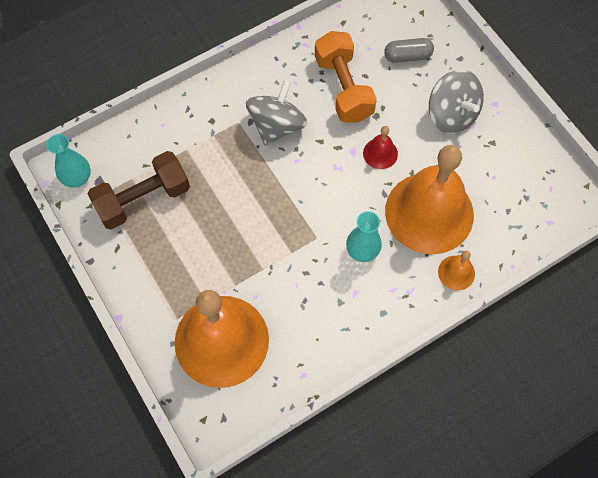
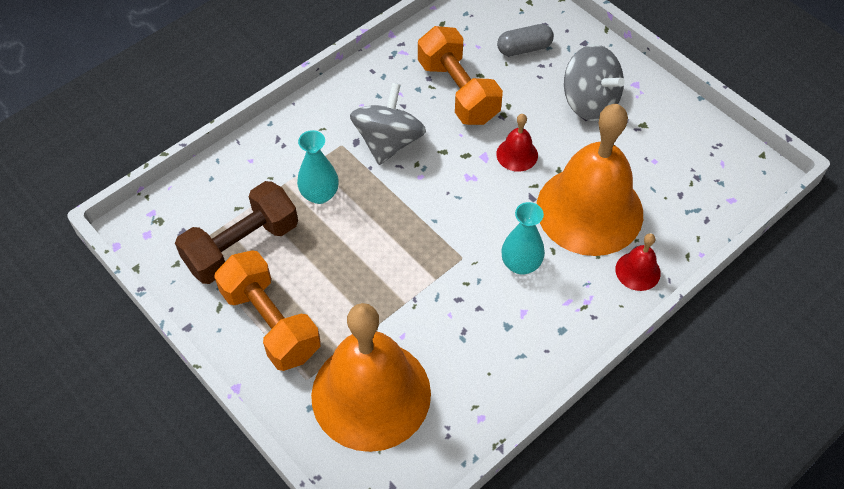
camera: 10 degrees left, 10 degrees down
turquoise vase [47,134,91,188] -> turquoise vase moved to [297,130,339,204]
orange bell [438,251,475,290] -> red bell [615,233,661,291]
none -> orange dumbbell [214,251,321,371]

